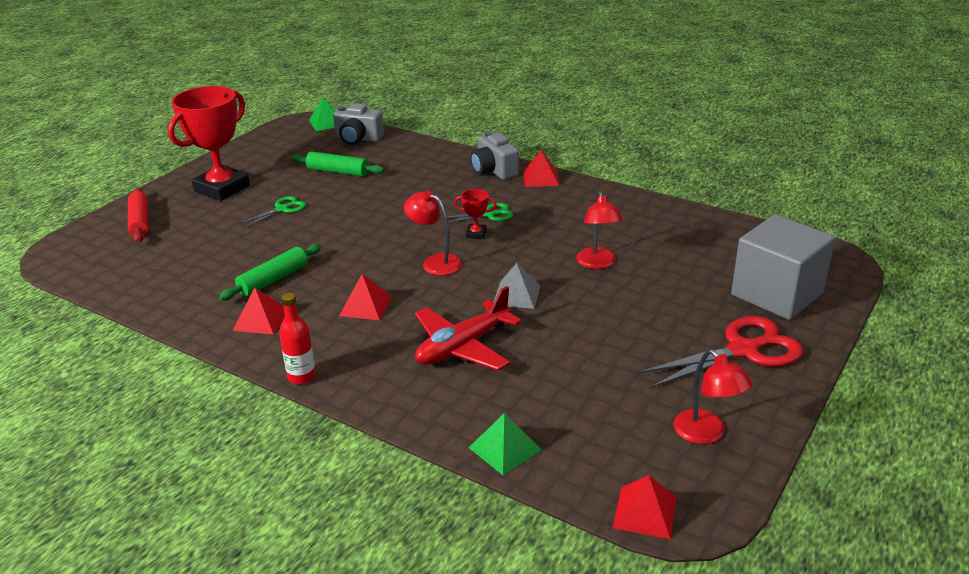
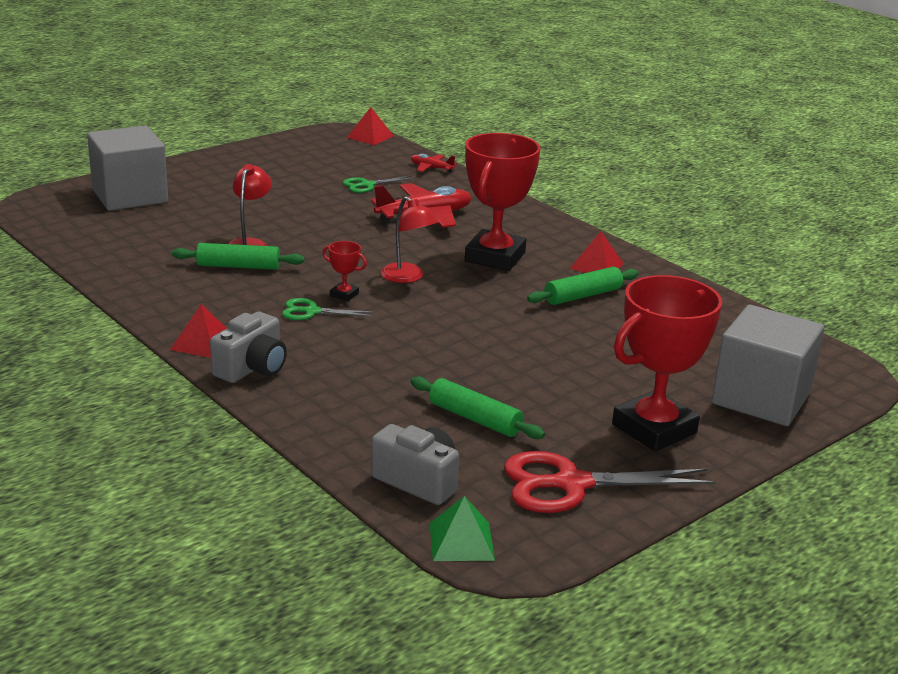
camera: 165 degrees left, 5 degrees down
red rolling pin [128,188,149,243] -> grey cube [712,305,824,426]
green scissors [238,196,306,228] -> green scissors moved to [343,176,415,193]
red bottle [279,293,316,384] -> none
red pyramid [339,274,392,320] -> red trophy [465,133,540,271]
green pyramid [469,413,541,475] -> red plane [411,154,457,173]
grey camera [470,131,519,180] -> grey camera turned 45 degrees clockwise [210,312,287,383]
grey pyramid [493,263,541,309] -> none
red scissors [638,316,803,388] -> red scissors moved to [504,451,716,513]
red lamp [673,349,753,444] -> none
none -> green rolling pin [172,243,305,270]

